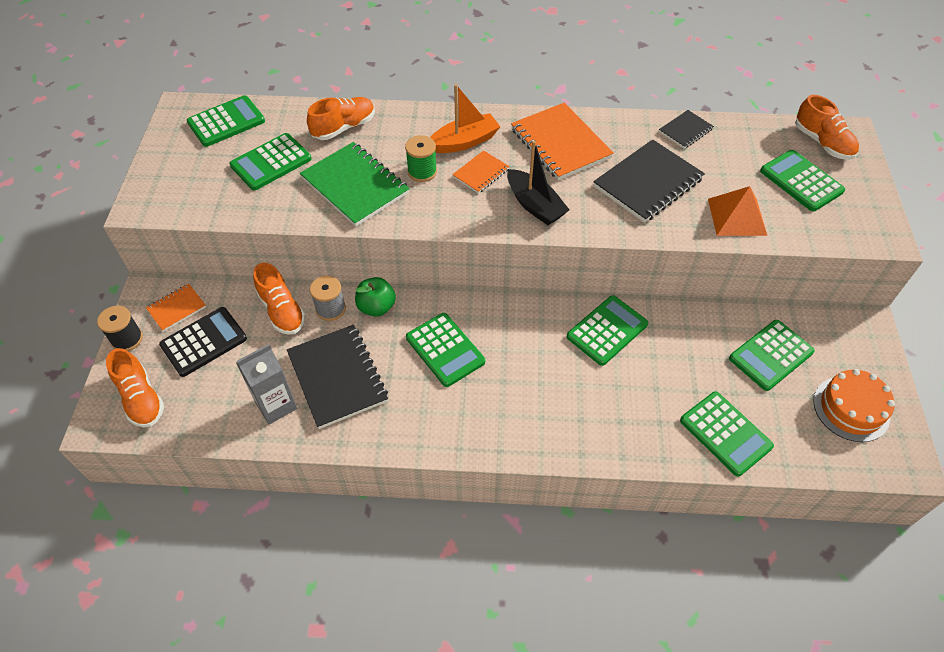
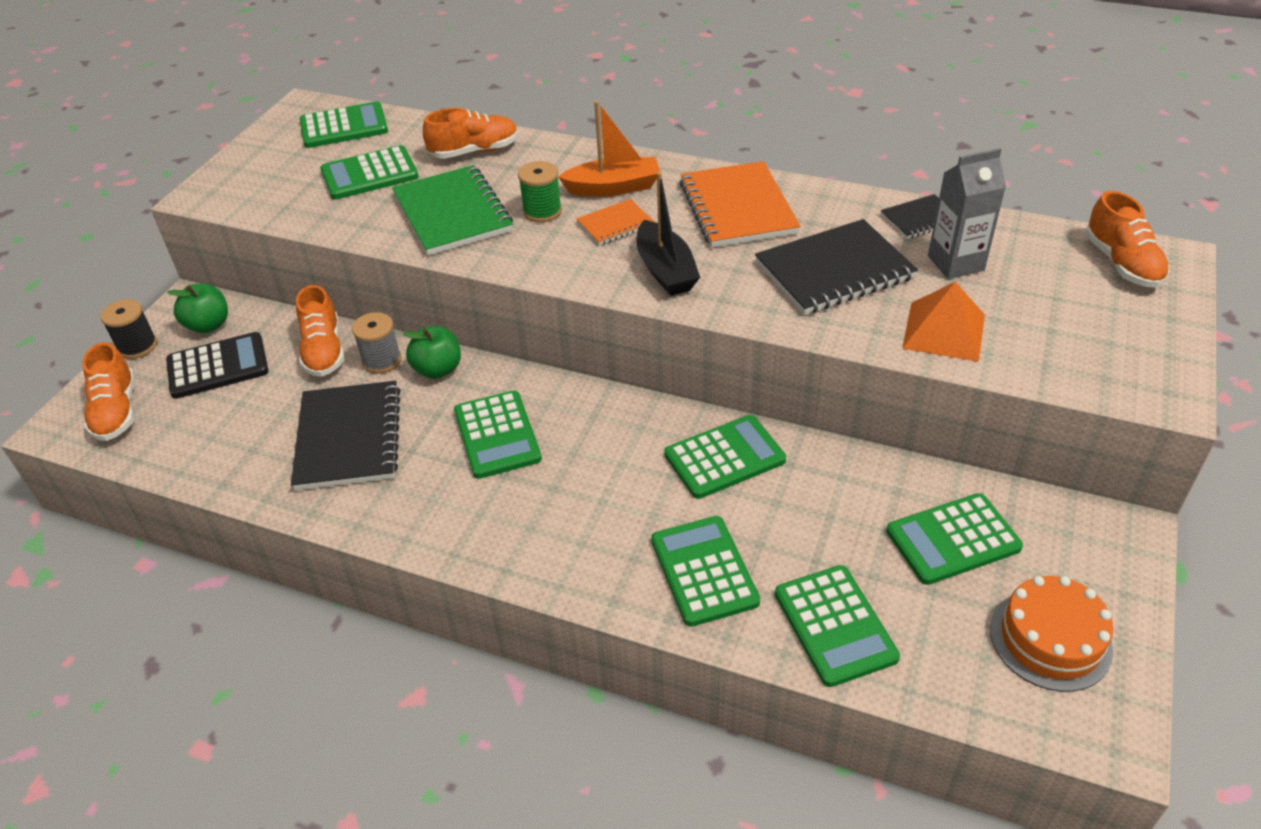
camera: 20 degrees right, 10 degrees down
orange notebook [146,284,206,332] -> green apple [167,284,228,333]
grey carton [236,344,297,424] -> grey carton moved to [928,148,1006,279]
green calculator [760,150,845,212] -> green calculator moved to [651,516,760,627]

